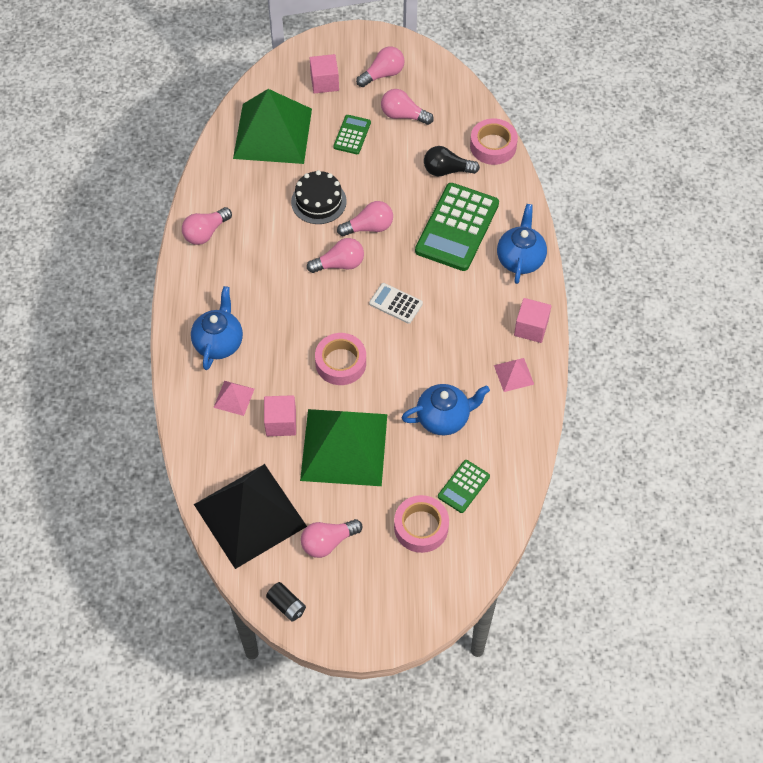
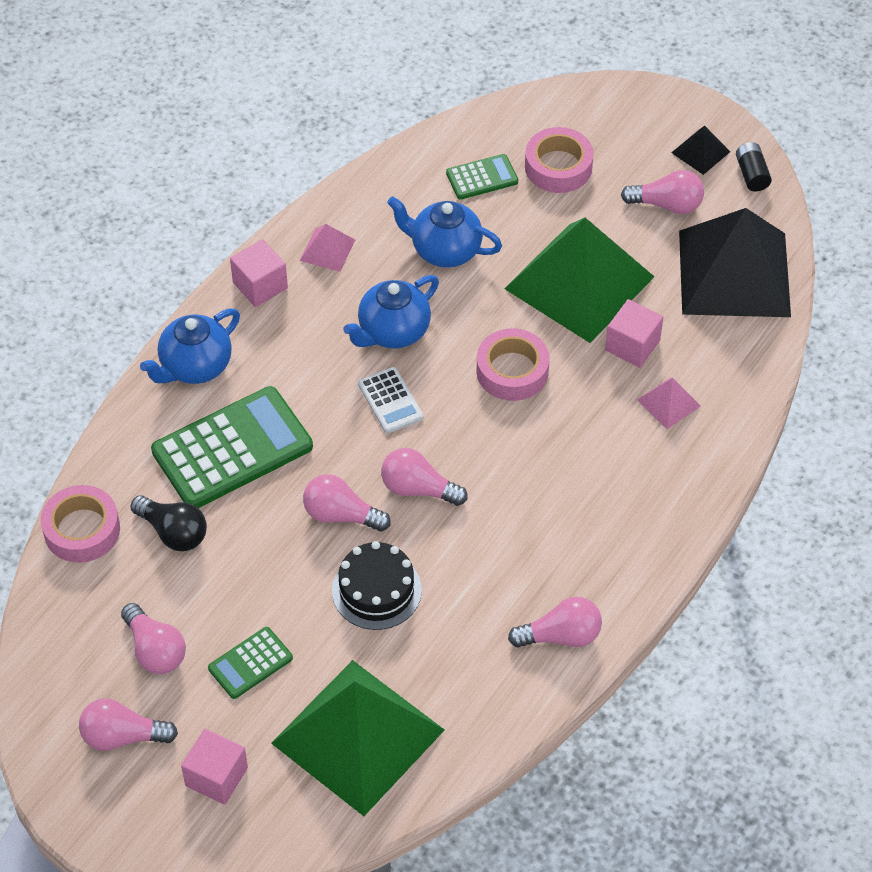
camera: 145 degrees left, 5 degrees down
blue teapot [191,286,243,370] -> blue teapot moved to [343,275,439,349]
none -> black pyramid [671,126,730,175]

